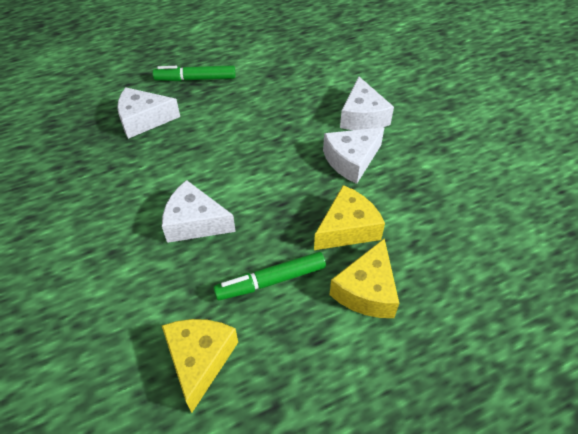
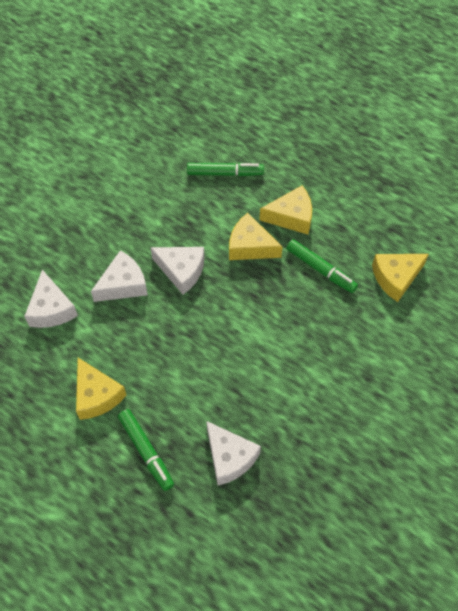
camera: 120 degrees left, 10 degrees up
white cheese [162,180,236,243] -> white cheese moved to [24,270,78,328]
none -> yellow cheese [76,358,127,420]
none -> green marker [187,163,264,176]

